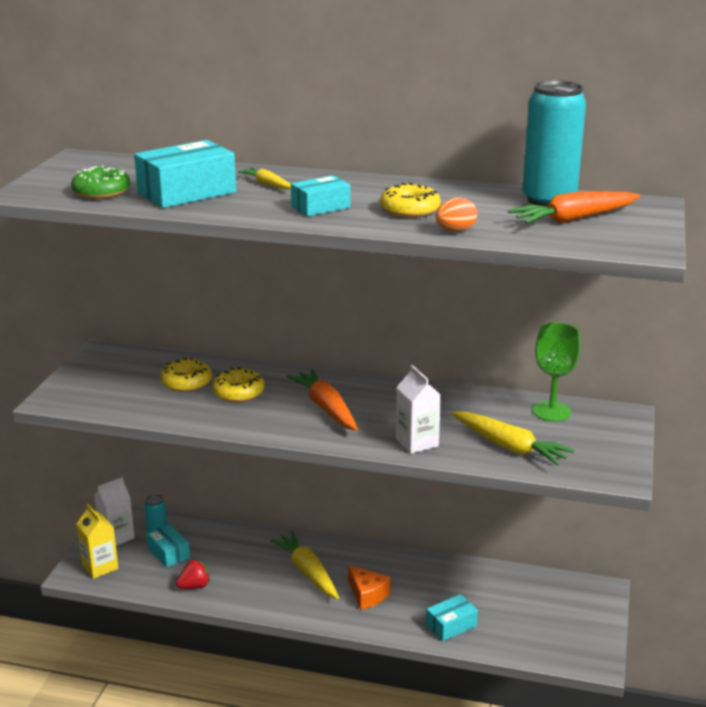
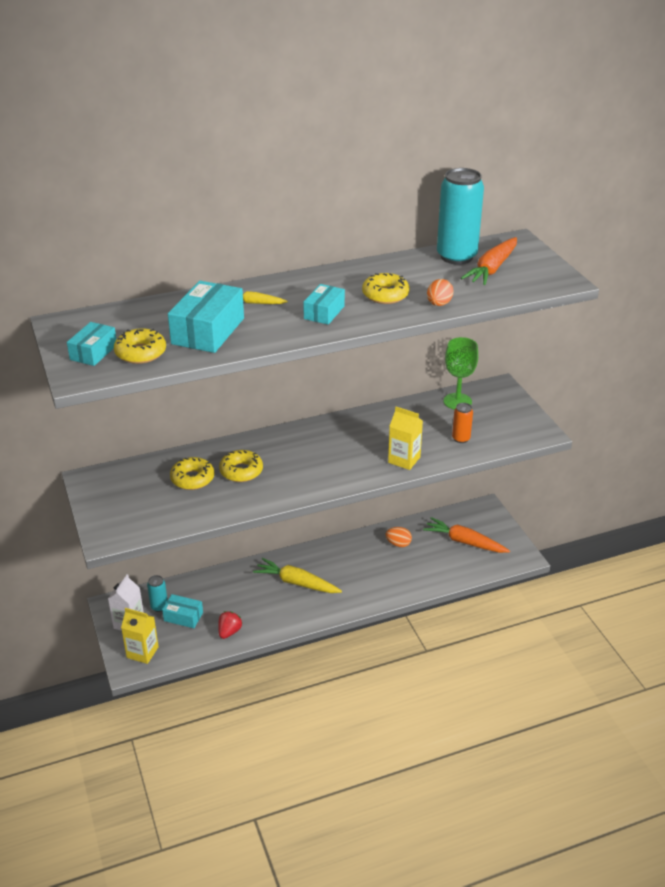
camera: 35 degrees left, 10 degrees up
green donut [71,166,130,199] -> yellow donut [114,328,166,364]
orange carrot [287,369,358,431] -> orange carrot moved to [423,517,510,553]
orange cheese [348,565,391,610] -> none
white carton [396,365,441,454] -> yellow carton [388,407,423,470]
turquoise box [426,594,478,641] -> turquoise box moved to [67,322,116,366]
yellow carrot [451,411,575,466] -> orange can [452,403,473,443]
none -> orange egg [386,527,412,547]

